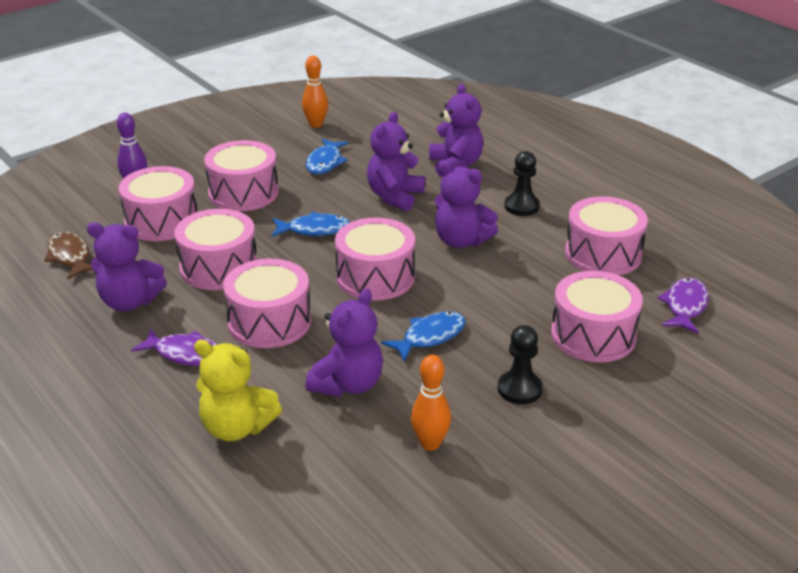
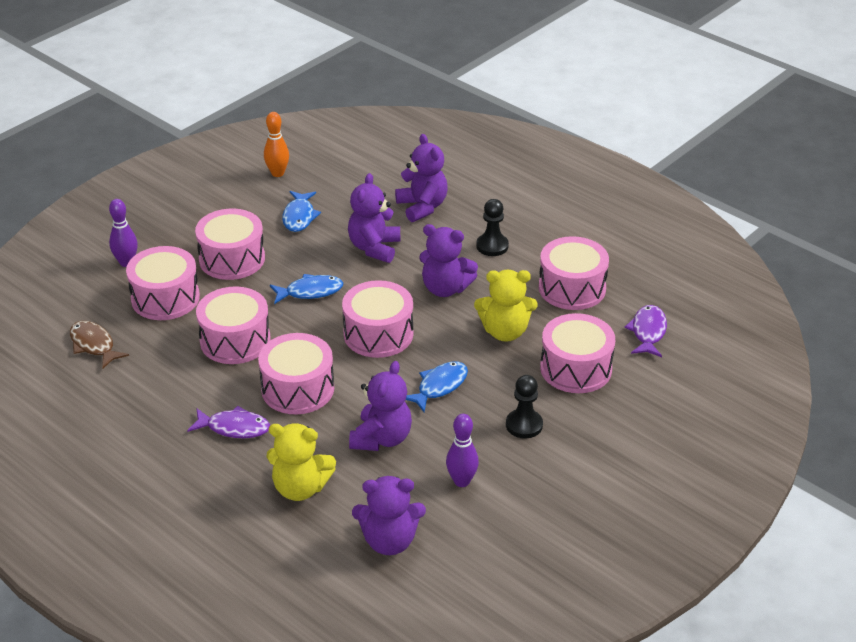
camera: 10 degrees left, 5 degrees up
purple teddy bear [87,222,167,311] -> purple teddy bear moved to [352,476,426,555]
orange bowling pin [411,355,451,451] -> purple bowling pin [446,414,479,487]
none -> yellow teddy bear [474,270,538,342]

